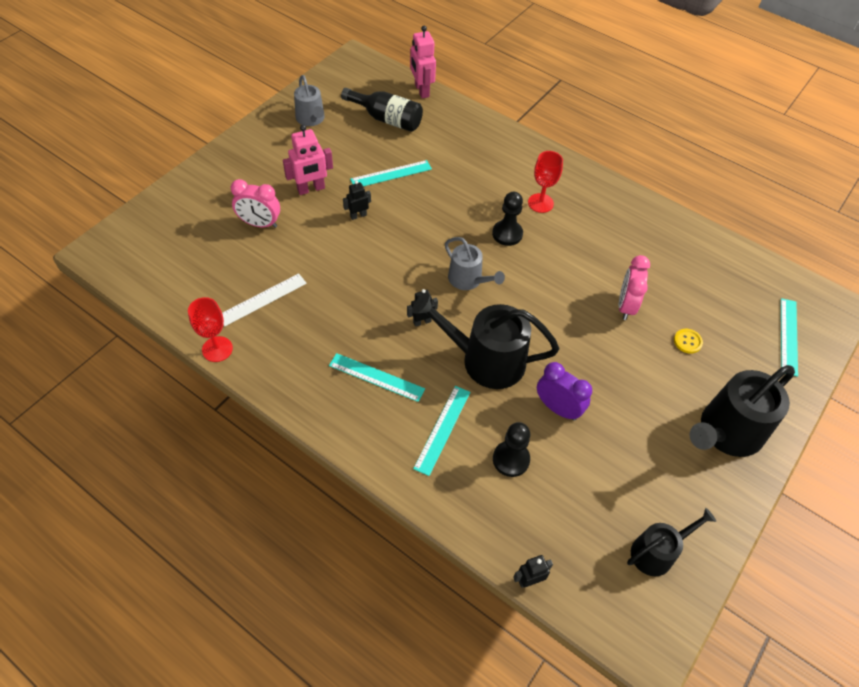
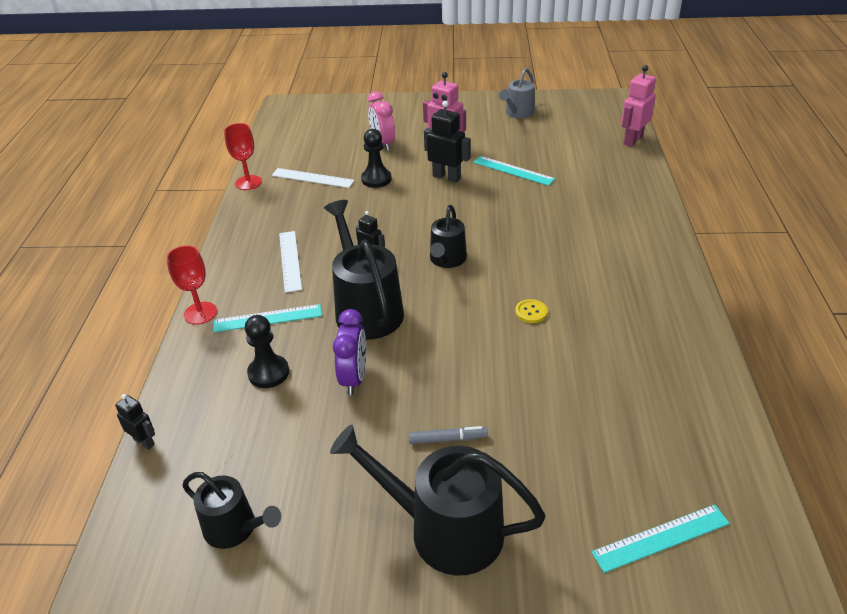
camera: 60 degrees right, 15 degrees down
turquoise ruler [329,353,425,402] -> white ruler [279,231,302,293]
black bottle [341,88,423,132] -> none
black robot [343,180,371,220] -> black robot [424,101,471,183], size x1.71
grey watering can [445,237,505,290] -> black watering can [430,205,467,268]
black pawn [492,192,523,246] -> black pawn moved to [361,129,392,188]
red goblet [528,151,563,213] -> red goblet moved to [166,245,217,325]
pink clock [619,255,650,320] -> none
yellow button [674,329,703,354] -> yellow button moved to [515,299,548,323]
none -> grey marker [409,426,488,444]

